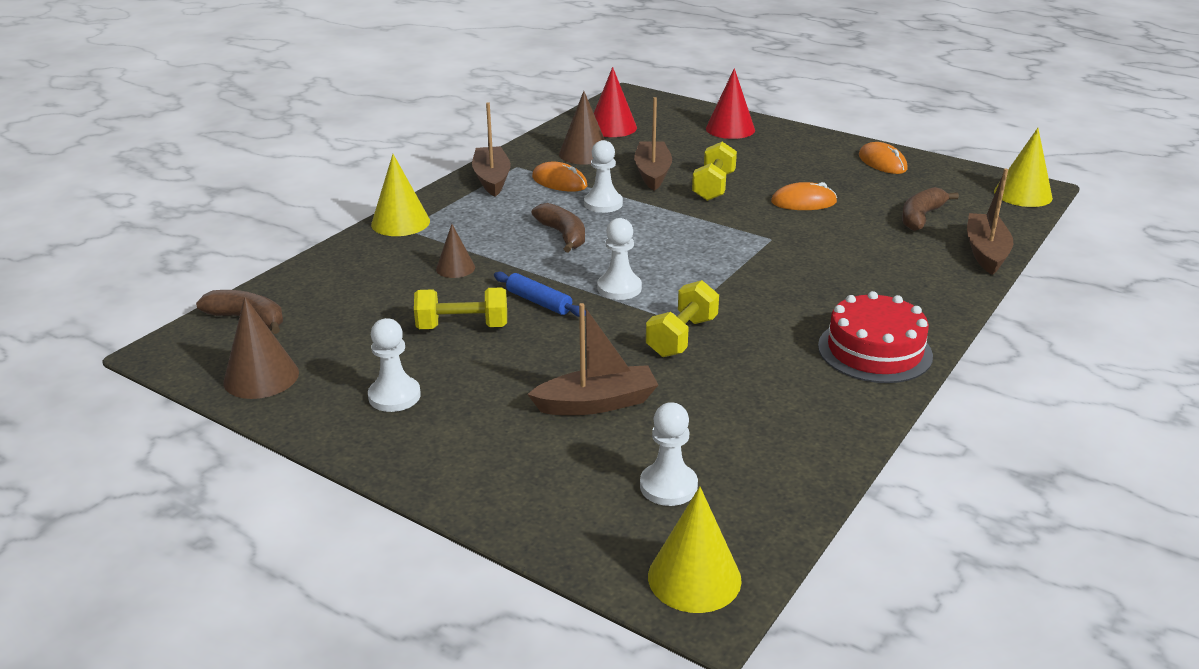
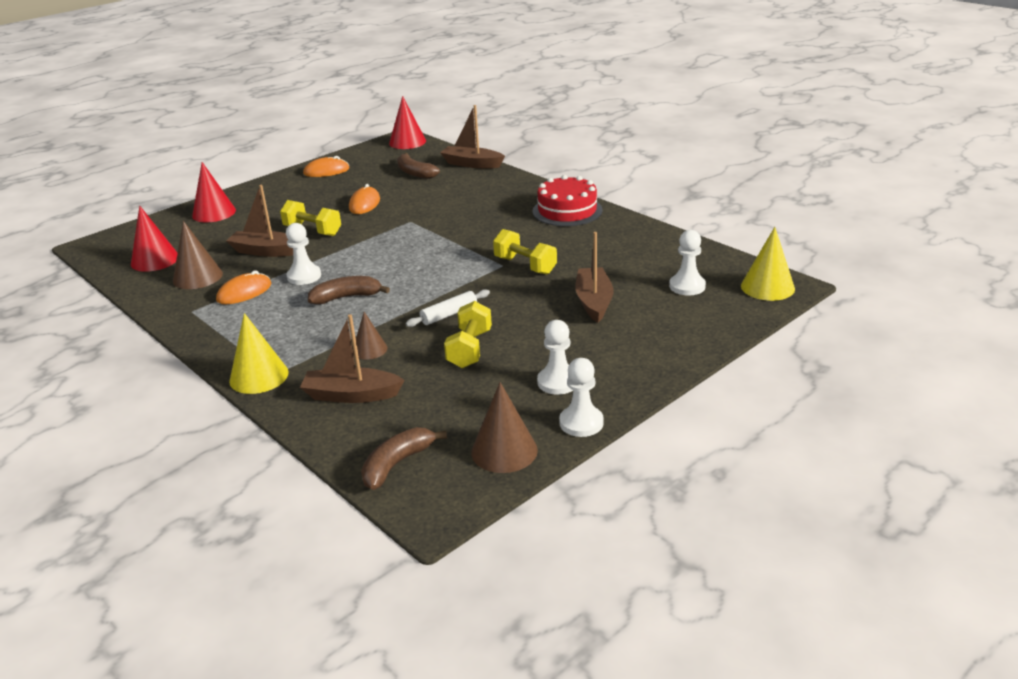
camera: 75 degrees left, 0 degrees up
brown boat [472,102,511,197] -> brown boat moved to [300,314,404,403]
blue rolling pin [494,272,586,317] -> white rolling pin [405,289,490,327]
white pawn [597,218,642,300] -> white pawn moved to [559,358,604,437]
yellow cone [994,128,1053,207] -> red cone [389,96,426,149]

